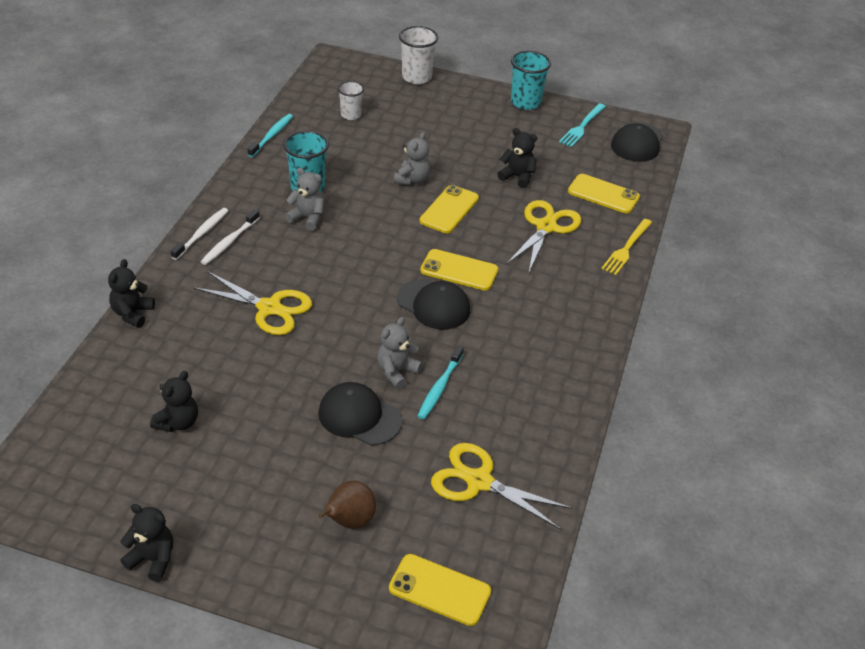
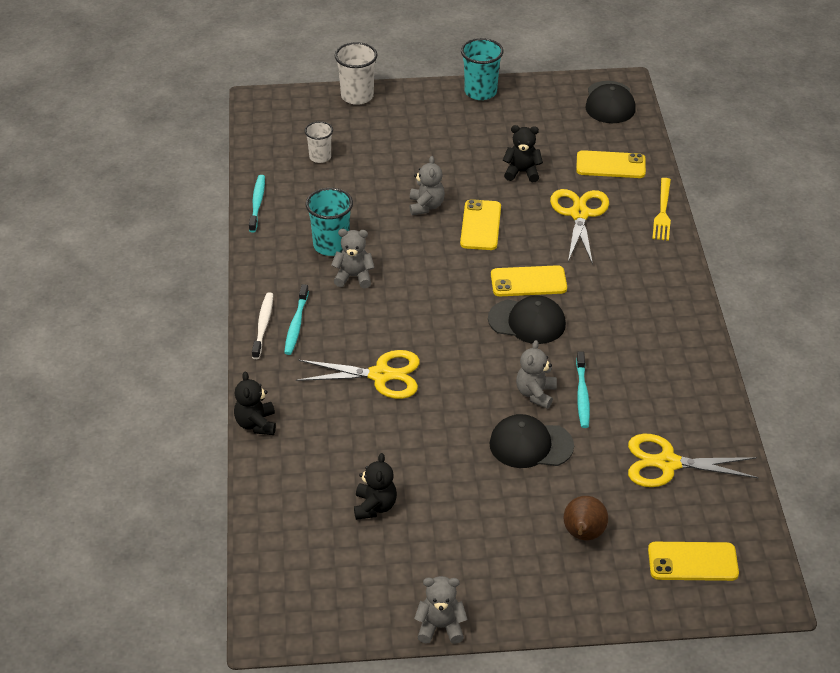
camera: 20 degrees left, 0 degrees up
black teddy bear [120,504,173,582] -> grey teddy bear [414,576,468,644]
white toothbrush [201,209,260,265] -> turquoise toothbrush [284,284,309,355]
turquoise fork [559,103,606,147] -> none

